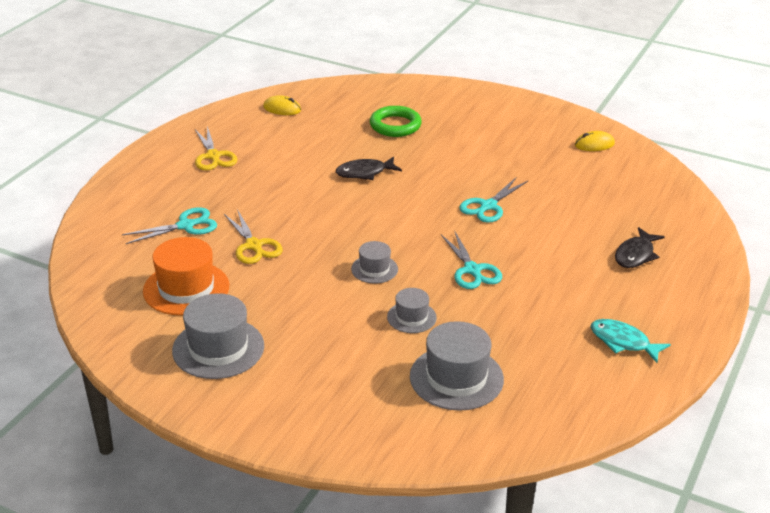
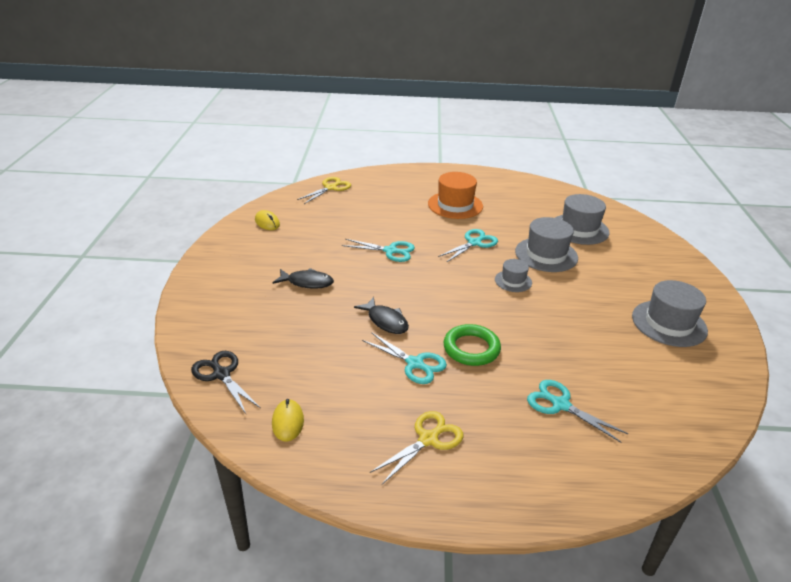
camera: 115 degrees left, 0 degrees up
orange hat [143,237,229,316] -> orange hat moved to [428,172,483,219]
yellow scissors [224,209,283,264] -> yellow scissors moved to [297,177,351,204]
green ring [370,106,422,137] -> green ring moved to [443,324,501,366]
grey hat [387,288,437,333] -> grey hat [515,217,578,272], size x1.78
turquoise fish [590,319,671,363] -> none
black fish [615,227,665,268] -> black fish moved to [273,268,334,289]
none -> black scissors [191,351,261,414]
none -> turquoise scissors [362,332,447,384]

